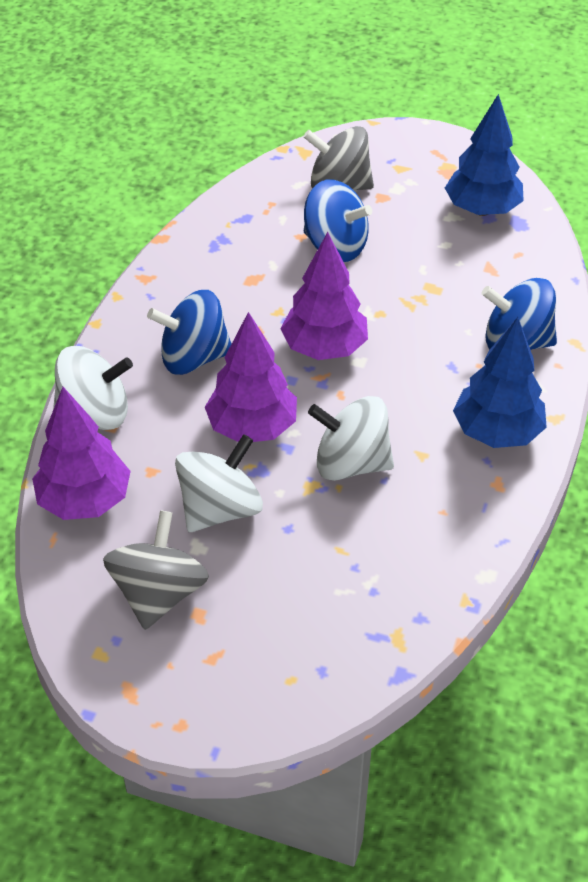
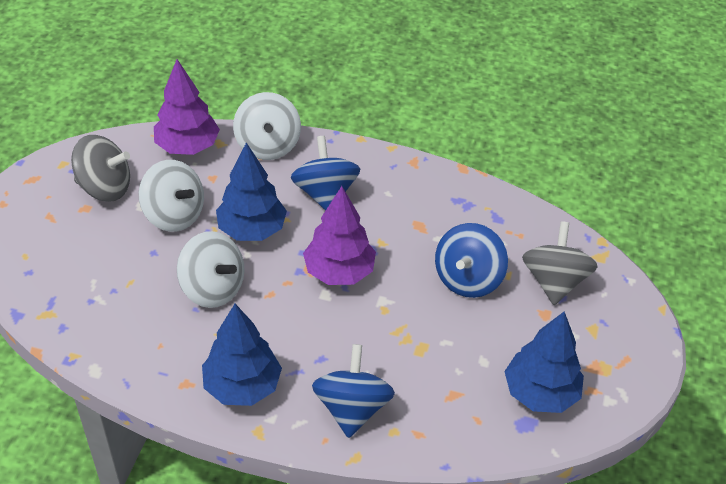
camera: 85 degrees right, 0 degrees up
purple tree [205,312,297,442] -> blue tree [216,143,287,241]
white spinning top [308,396,394,481] -> white spinning top turned 120 degrees clockwise [177,231,245,308]

